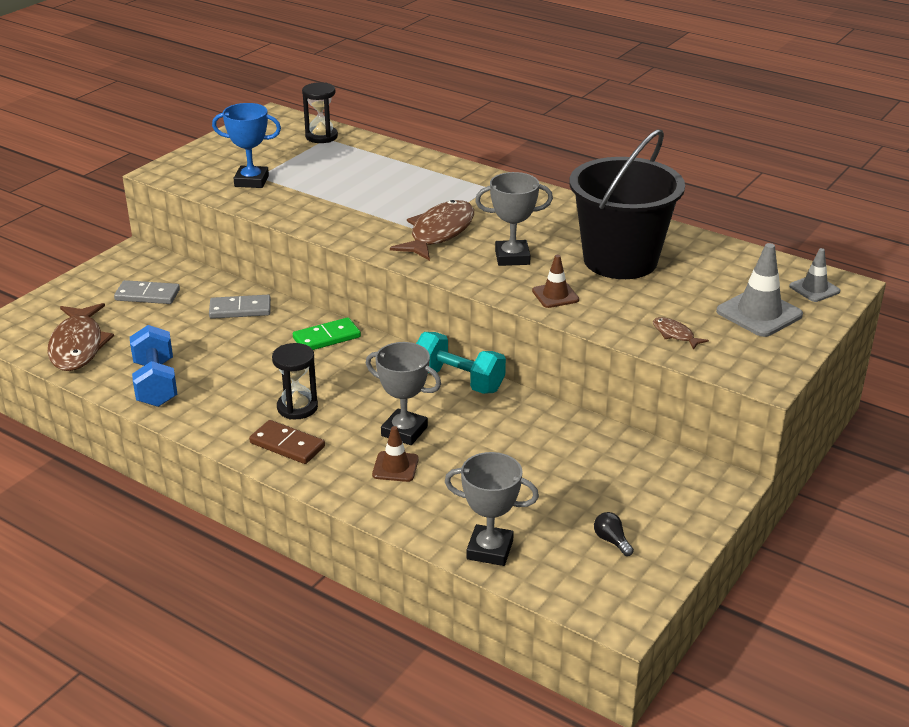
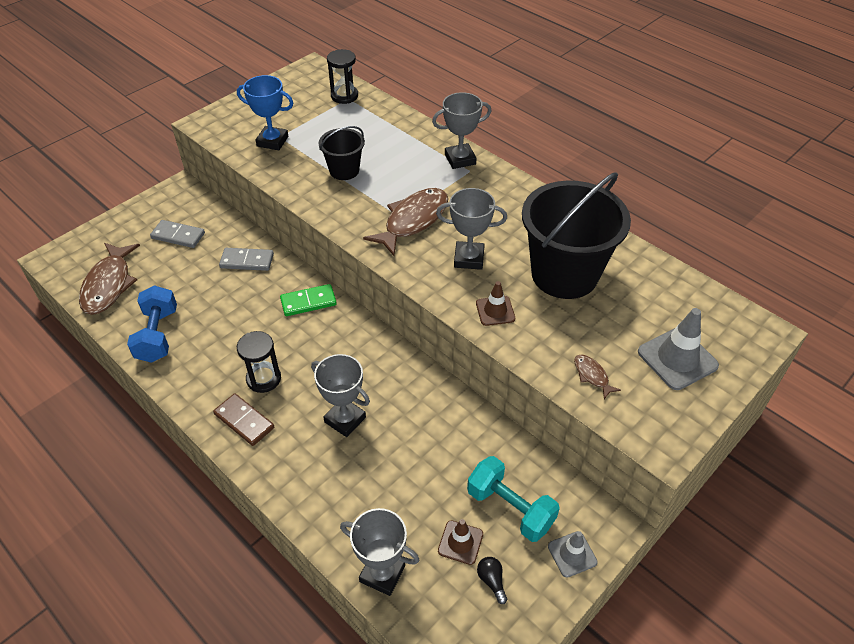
camera: 10 degrees right, 15 degrees up
brown traffic cone [372,426,419,482] -> brown traffic cone moved to [438,519,483,565]
turquoise dumbbell [416,332,506,394] -> turquoise dumbbell moved to [467,456,560,542]
grey traffic cone [789,248,840,302] -> grey traffic cone moved to [548,531,598,578]
none -> black bucket [319,126,365,180]
none -> grey trophy [432,92,492,169]

